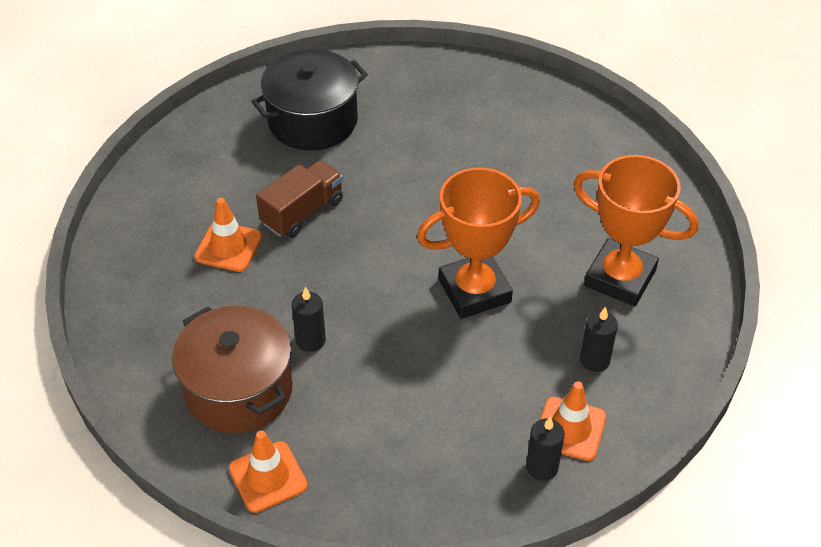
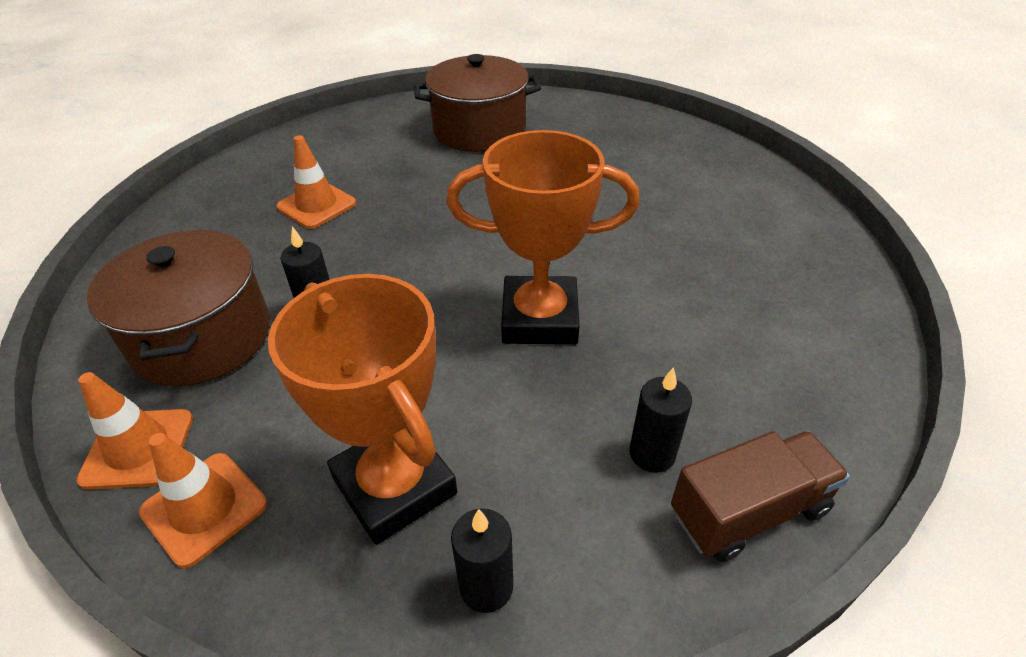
camera: 25 degrees right, 5 degrees down
black pot [251,49,368,150] -> brown pot [414,54,541,152]
brown truck [256,160,343,238] -> brown truck moved to [671,431,850,562]
orange traffic cone [540,381,606,461] -> orange traffic cone moved to [139,433,267,568]
orange trophy [573,155,699,306] -> orange trophy moved to [268,274,457,545]

